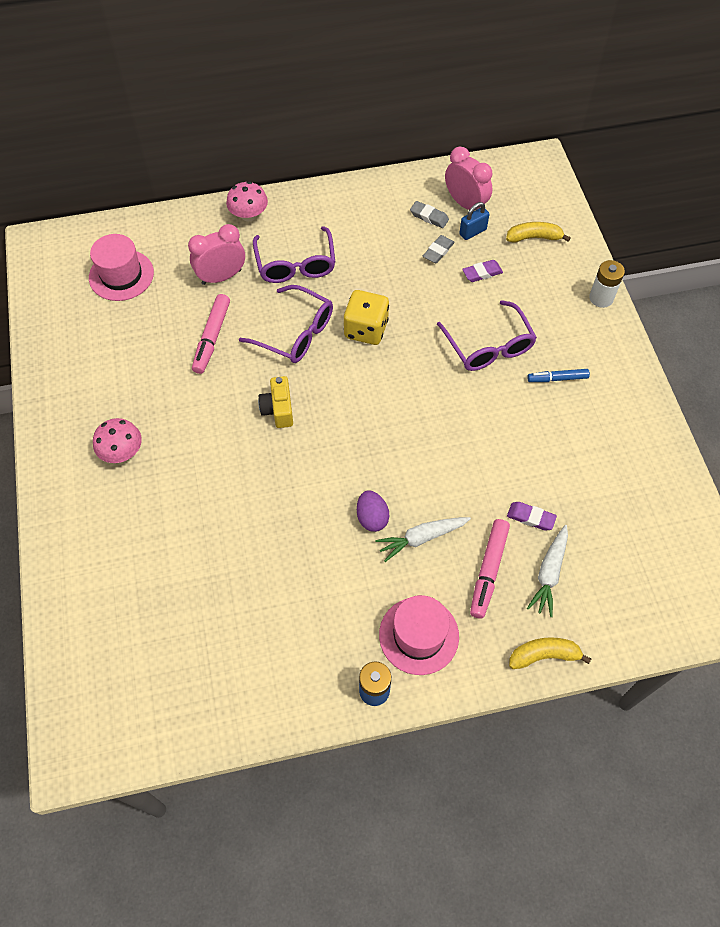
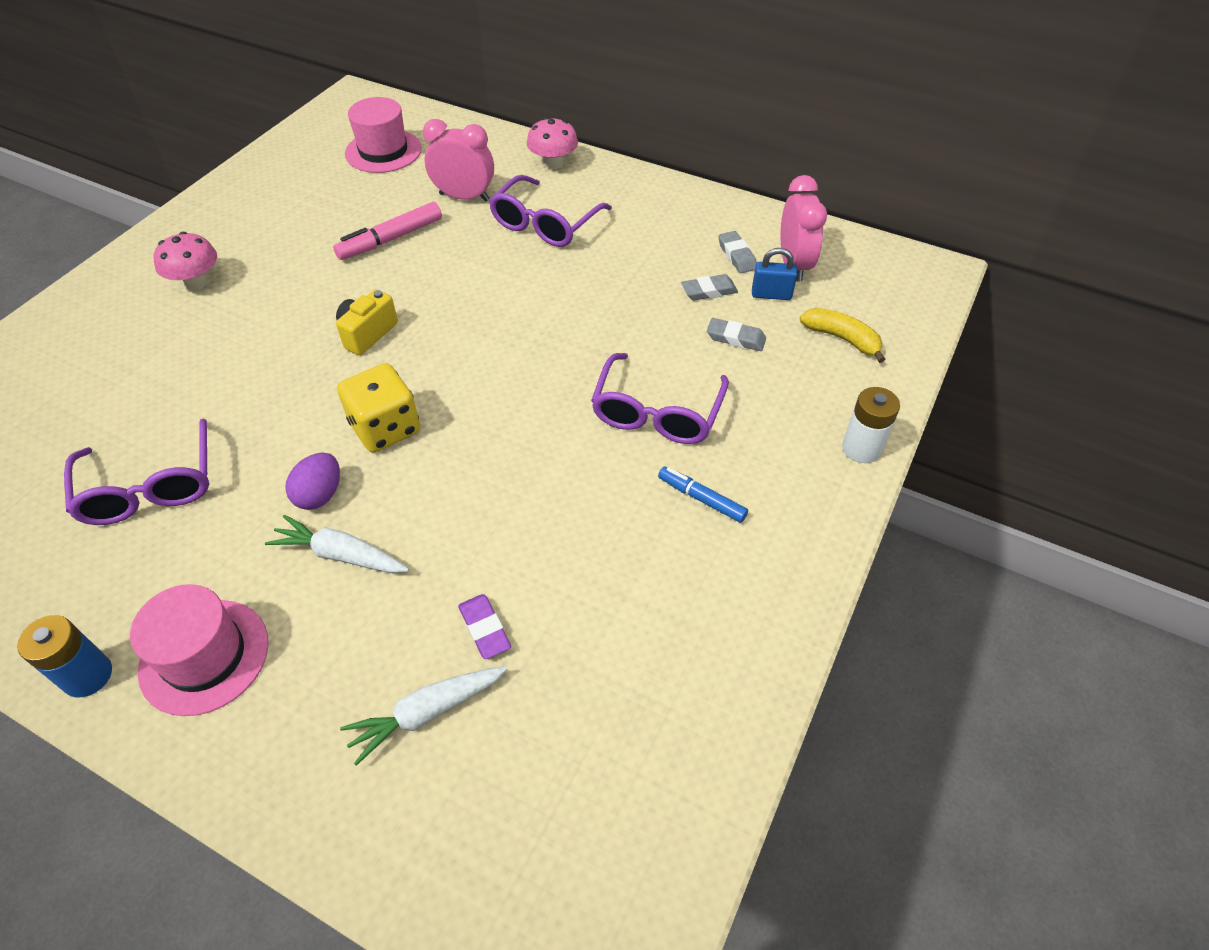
camera: 40 degrees right, 10 degrees down
purple glasses [239,285,333,363] -> purple glasses moved to [64,418,209,525]
yellow dice [344,290,389,345] -> yellow dice moved to [337,363,420,453]
purple eraser [462,260,503,282] -> grey eraser [707,318,766,351]
pink marker [470,519,510,619] -> none
yellow banana [509,637,591,669] -> none

